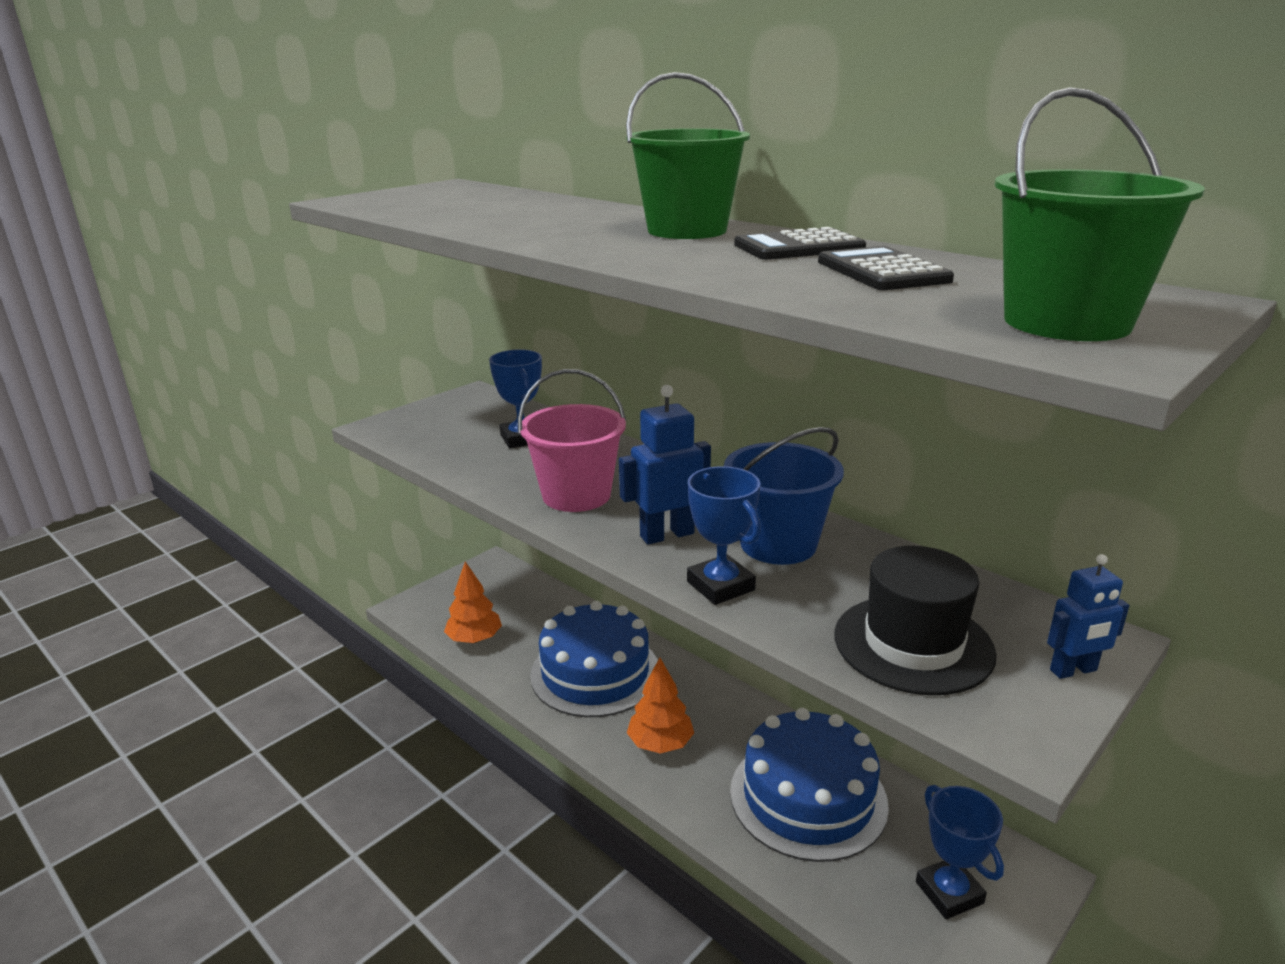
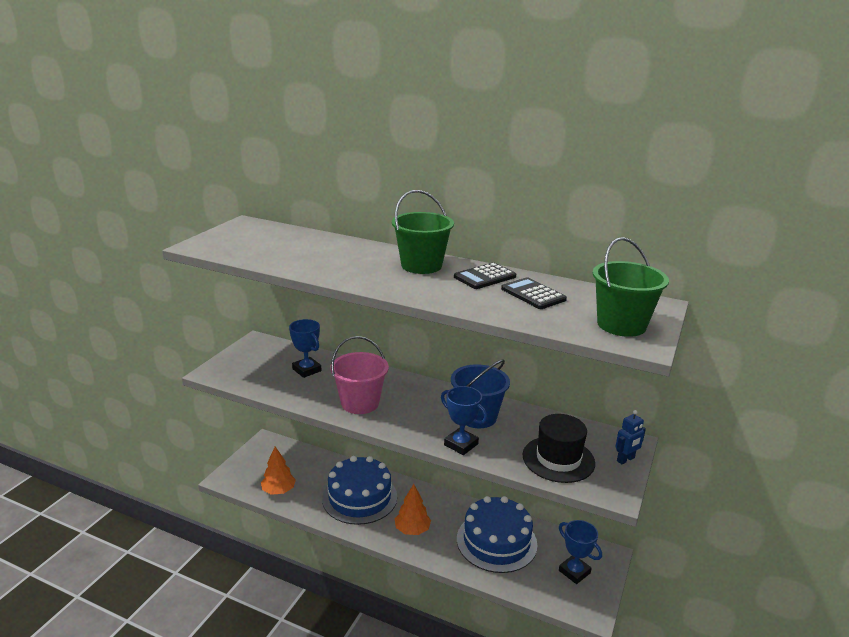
camera: 20 degrees left, 0 degrees up
blue robot [619,385,711,545] -> none

